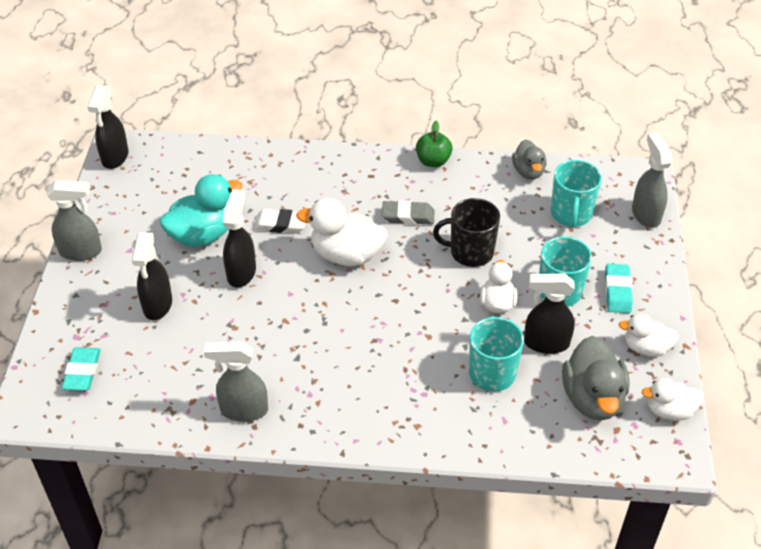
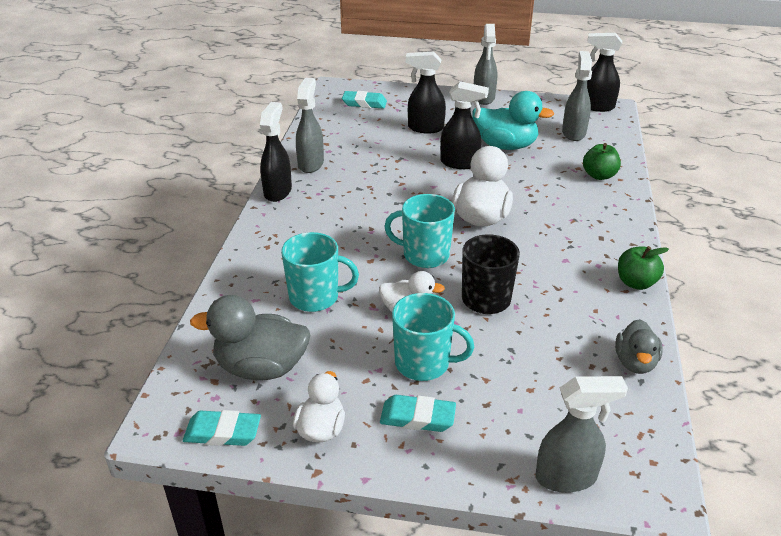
camera: 95 degrees right, 10 degrees down
turquoise duck [159,174,243,247] -> turquoise duck turned 45 degrees counterclockwise [472,91,554,150]
white eraser [253,209,306,234] -> none
grey eraser [382,200,434,225] -> none
grey duck [512,139,547,179] -> grey duck turned 75 degrees counterclockwise [615,319,663,374]
black spray bottle [524,274,575,354] -> black spray bottle moved to [260,102,292,202]
turquoise mug [551,160,602,228] -> turquoise mug moved to [384,194,455,268]
white duck [642,378,703,421] -> turquoise eraser [183,410,261,446]
none -> grey spray bottle [562,51,592,141]
none -> green apple [583,143,621,180]

